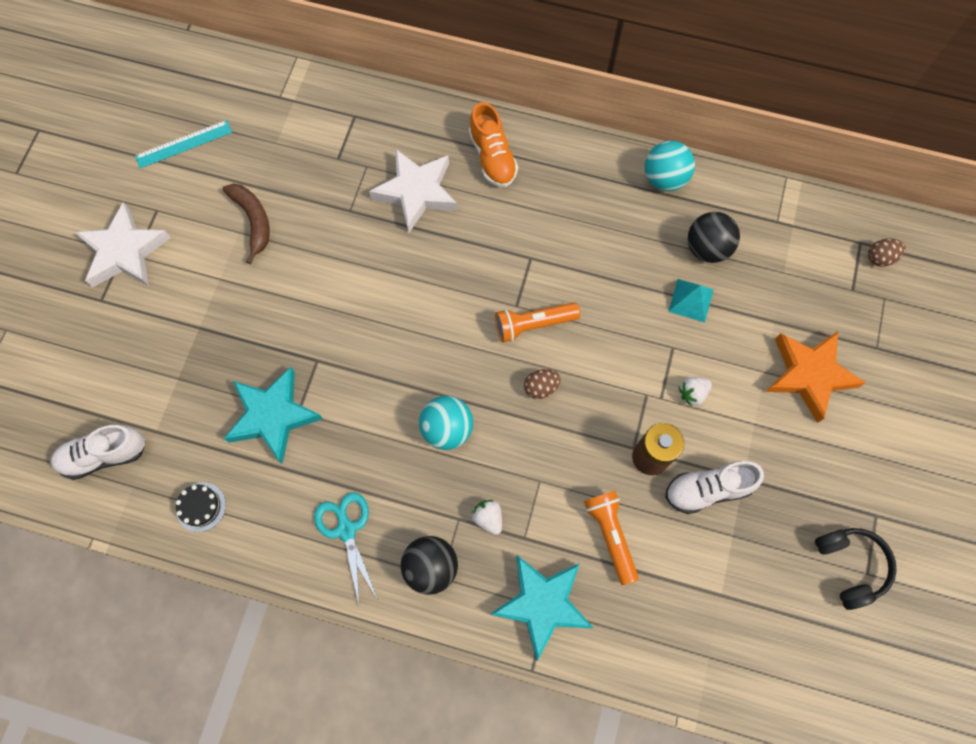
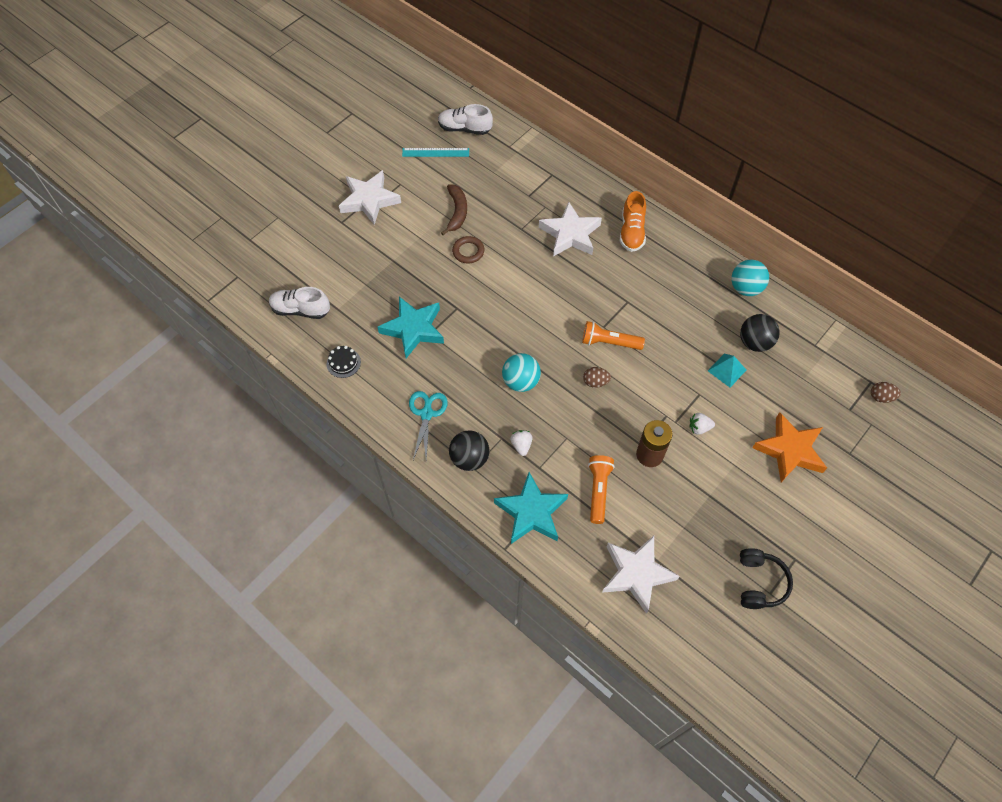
camera: 25 degrees right, 10 degrees down
white shoe [665,461,764,514] -> white shoe moved to [438,104,493,135]
none -> brown ring [452,236,484,263]
none -> white star [602,536,680,614]

